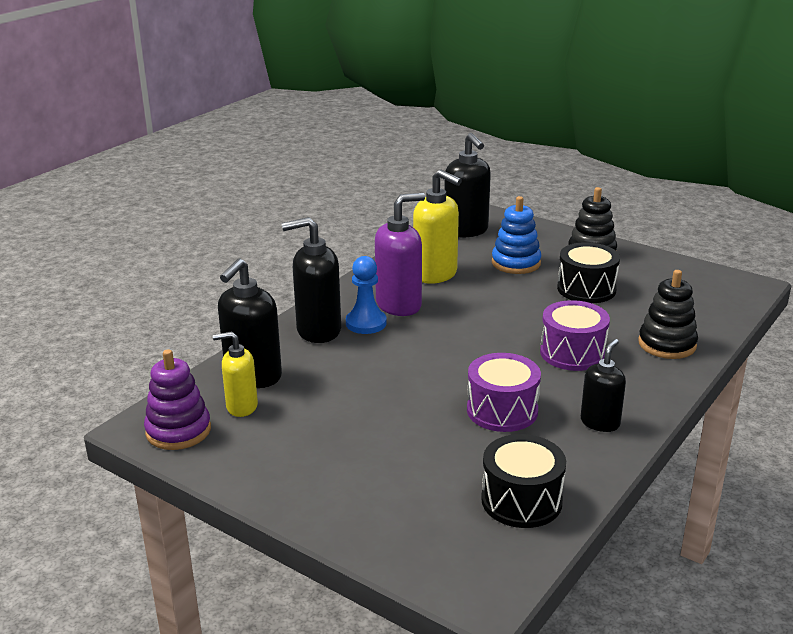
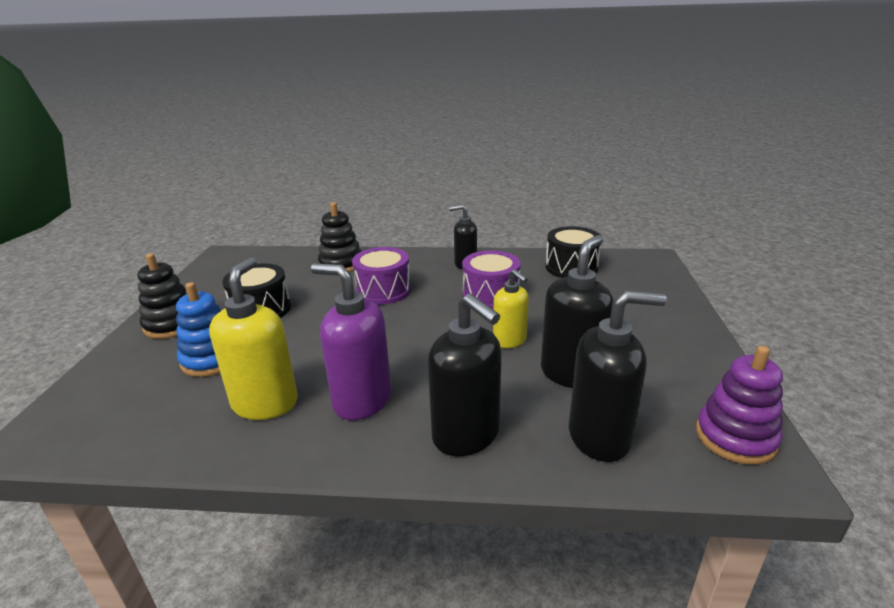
camera: 120 degrees left, 0 degrees up
yellow soap dispenser [213,332,258,417] -> yellow soap dispenser moved to [493,269,529,348]
blue pawn [346,256,387,334] -> none
black soap dispenser [444,133,491,238] -> black soap dispenser moved to [541,235,614,388]

